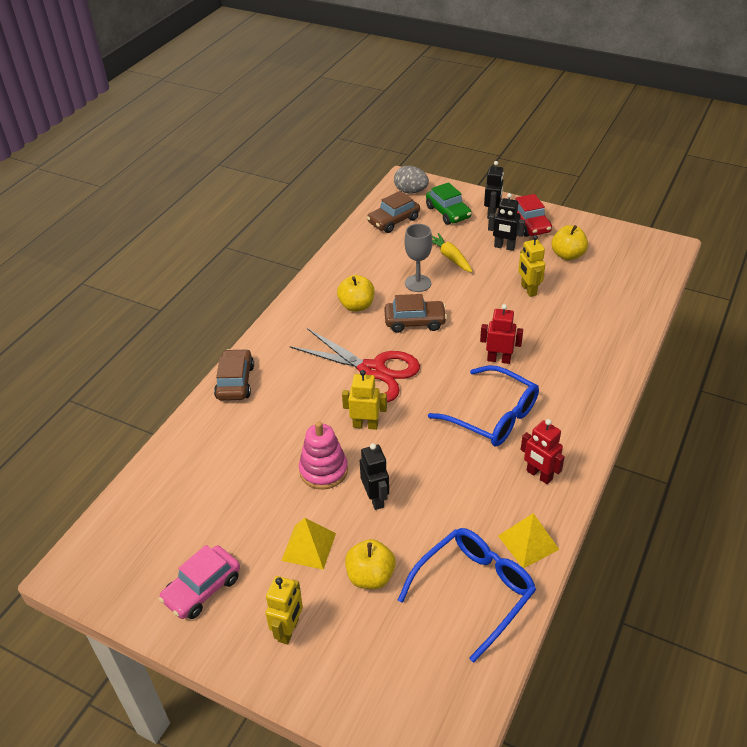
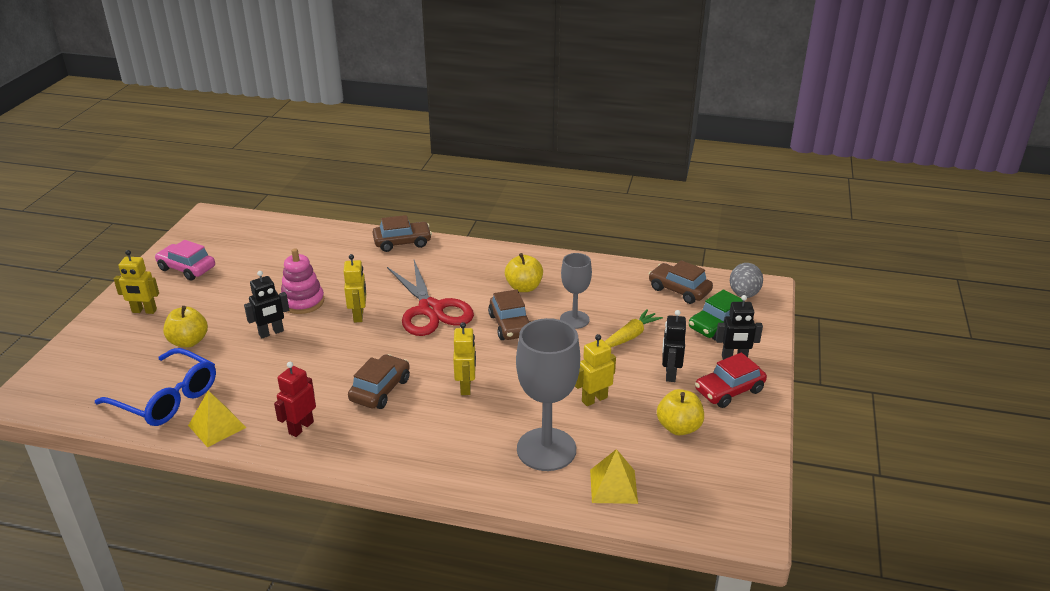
camera: 75 degrees right, 10 degrees down
yellow pyramid [281,518,336,570] -> yellow pyramid moved to [590,449,638,504]
red scissors [290,328,420,402] -> red scissors turned 45 degrees counterclockwise [387,260,474,336]
blue glasses [428,365,539,446] -> brown car [348,354,410,409]
red robot [480,304,523,364] -> yellow robot [453,322,476,395]
none -> grey goblet [516,318,580,471]

